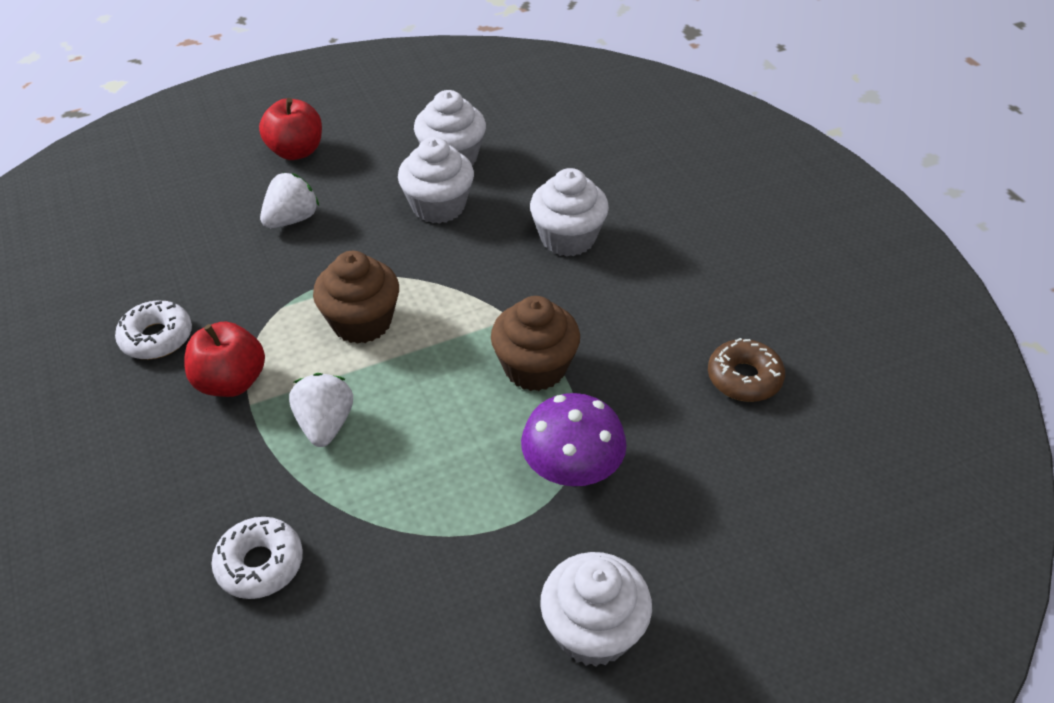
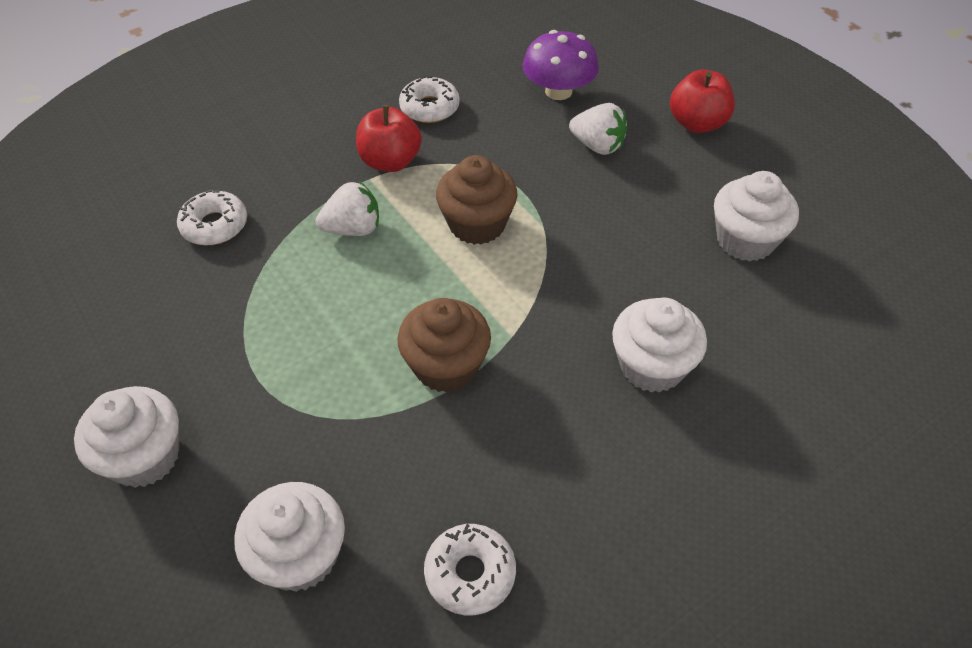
camera: 80 degrees right, 5 degrees up
white cupcake [398,137,474,224] -> white cupcake moved to [234,482,345,592]
purple mushroom [521,393,627,486] -> purple mushroom moved to [523,30,599,100]
brown donut [708,338,785,402] -> white donut [424,524,516,615]

